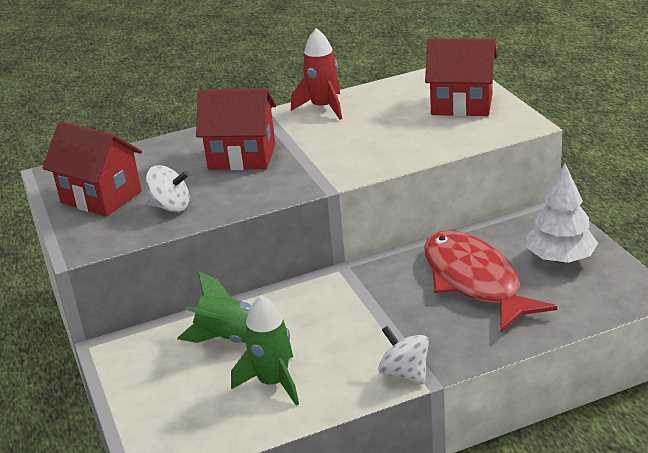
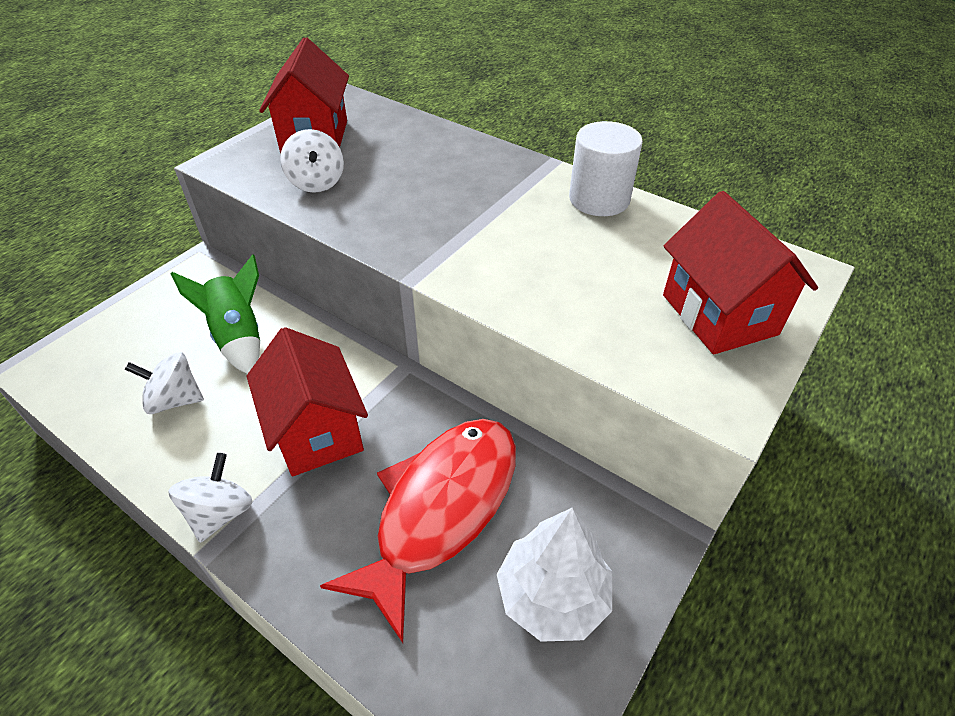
camera: 55 degrees right, 15 degrees up
red house [196,88,276,170] -> red house moved to [246,327,368,476]
green rocket [231,295,299,406] -> white spinning top [125,352,204,414]
red rocket [291,28,342,120] -> white cylinder [569,121,643,216]

